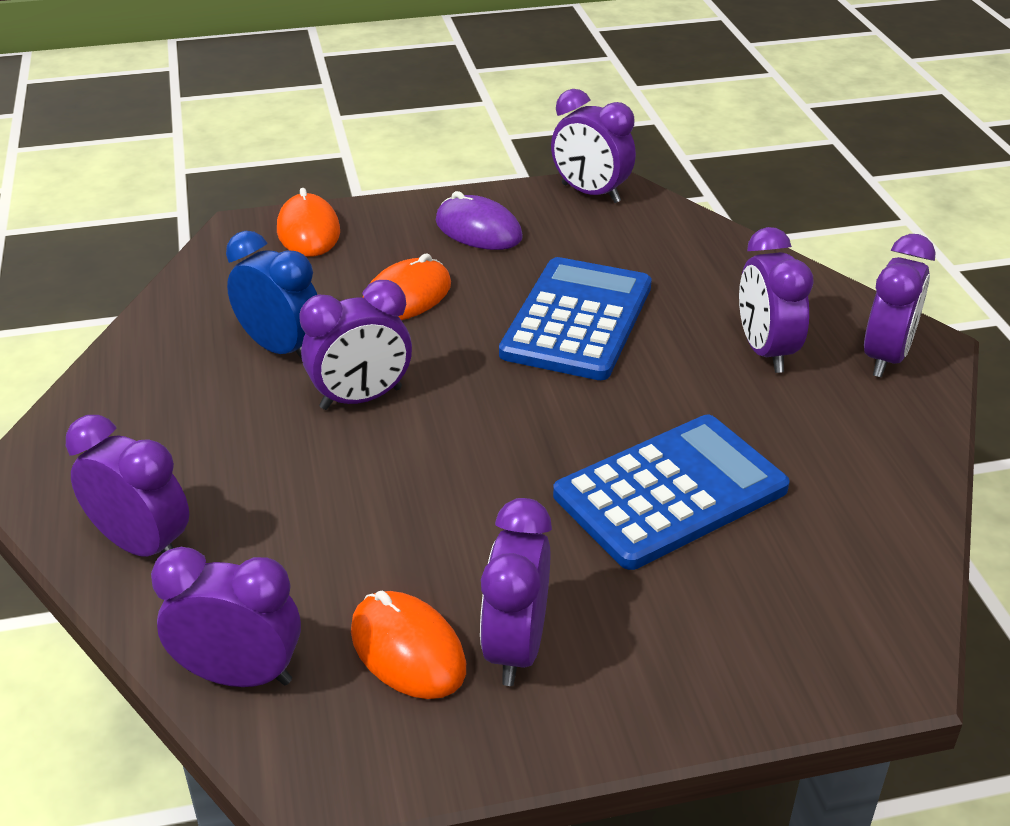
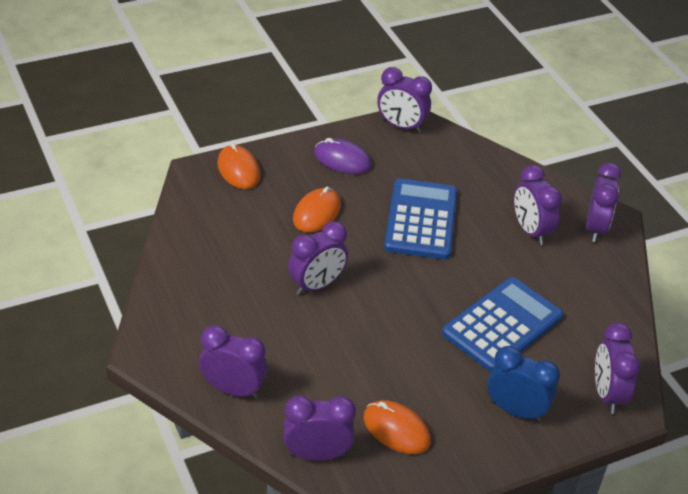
camera: 15 degrees left, 5 degrees up
blue clock [226,231,317,360] -> blue clock moved to [487,346,560,422]
purple clock [480,498,552,686] -> purple clock moved to [595,323,641,414]

